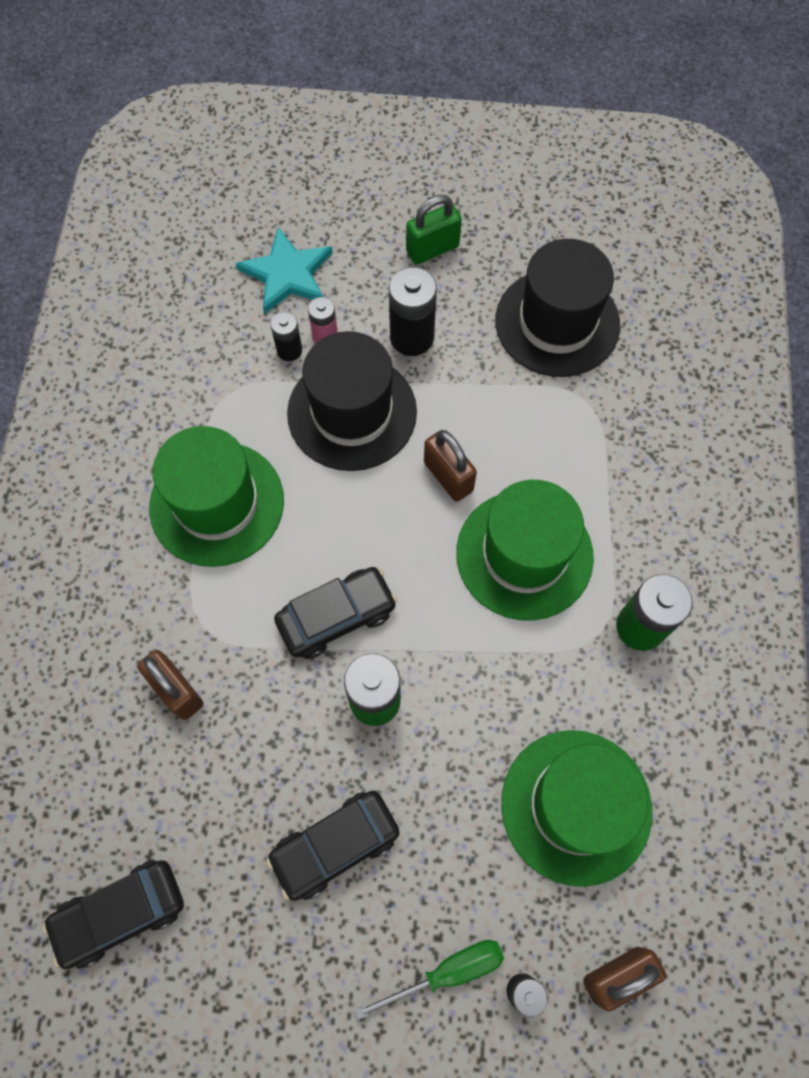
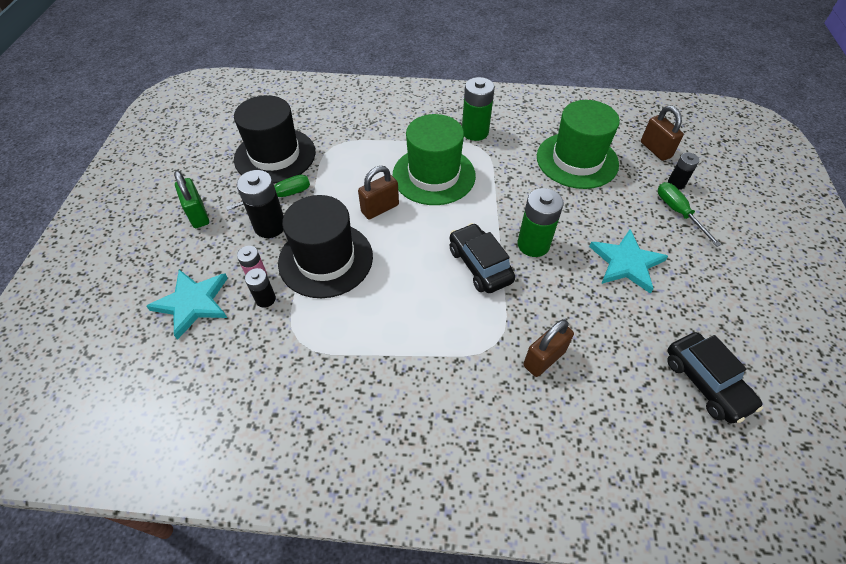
camera: 90 degrees left, 15 degrees down
green hat [149,426,284,567] -> none
black car [266,791,400,901] -> turquoise star [589,229,668,294]
none -> green screwdriver [226,175,310,211]

